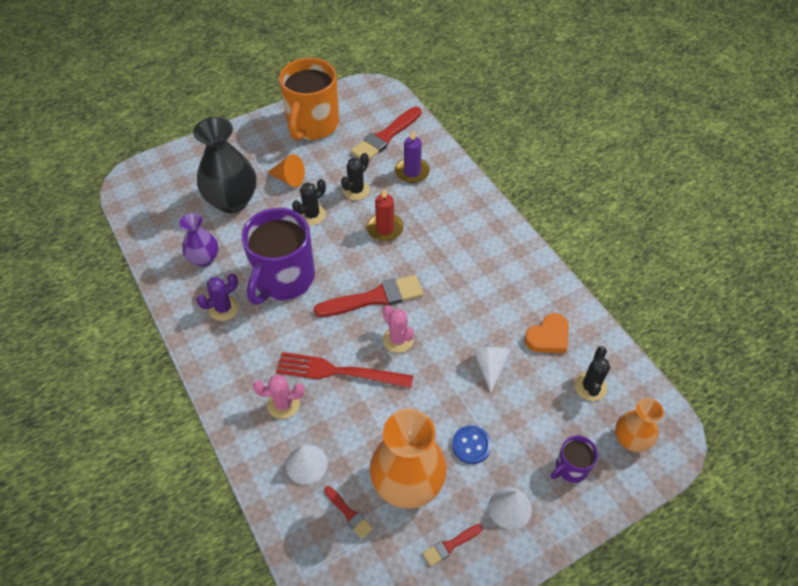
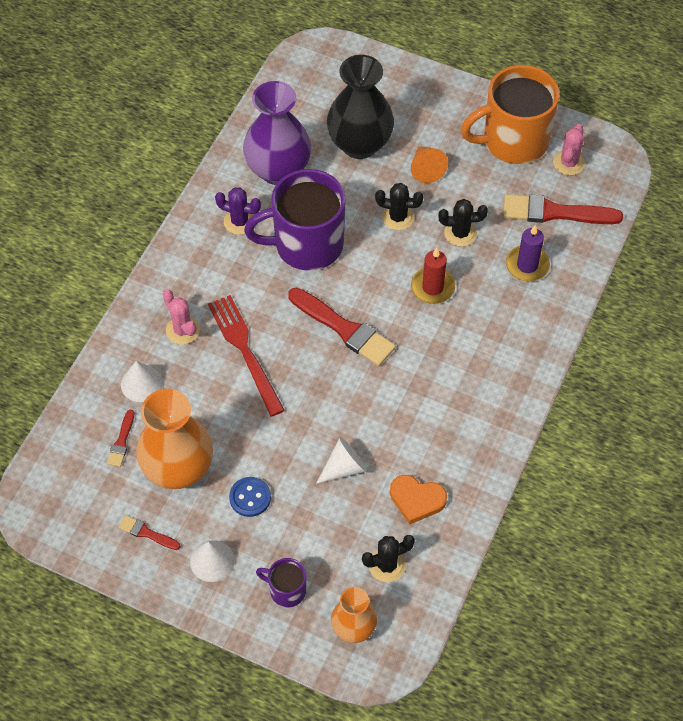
camera: 55 degrees right, 5 degrees up
purple vase [180,213,218,267] -> purple vase [243,81,311,185], size x1.75
pink cactus [383,306,414,353] -> pink cactus moved to [553,124,585,175]

